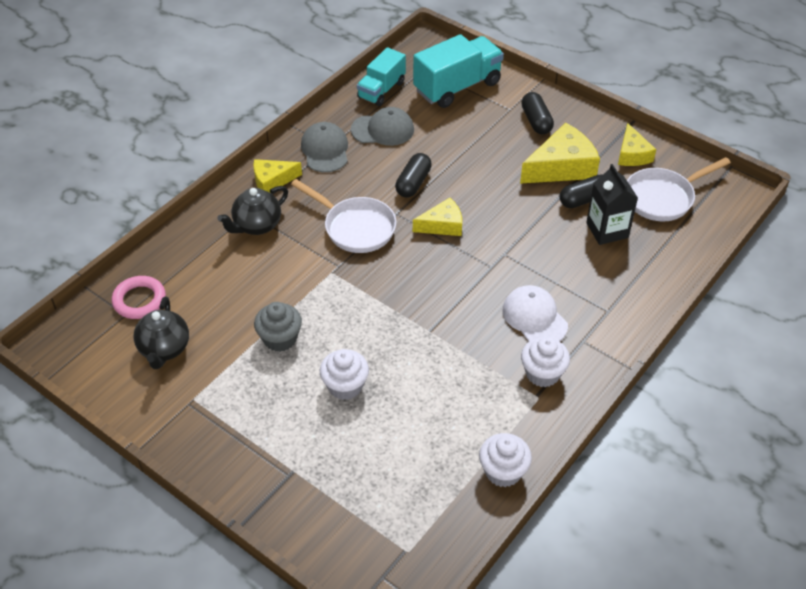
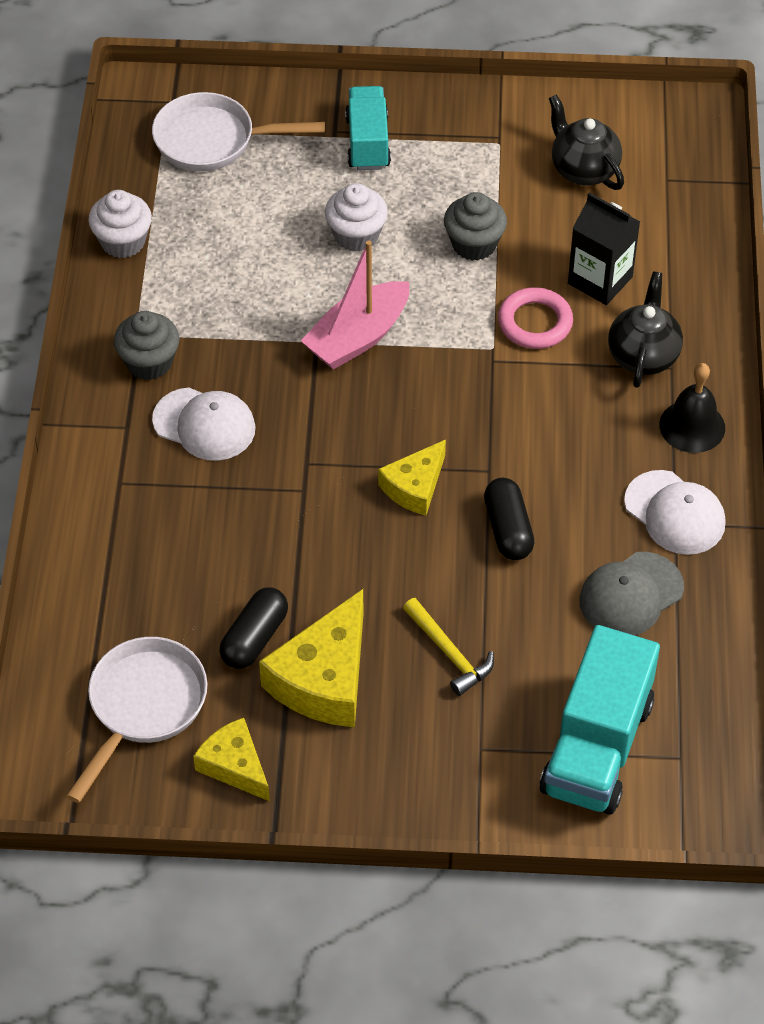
camera: 145 degrees right, 5 degrees up
pink ring [112,276,166,319] -> pink ring moved to [498,287,573,349]
yellow cheese [253,159,302,193] -> black bell [659,363,725,453]
white pan [291,179,396,253] -> white pan moved to [152,92,325,171]
grey cap [301,122,348,172] -> white cap [624,470,725,555]
turquoise truck [357,47,406,106] -> turquoise truck moved to [345,86,391,170]
black capsule [521,92,554,134] -> none
white cupcake [521,337,570,387] -> grey cupcake [114,311,179,380]
black carton [586,164,638,245] -> black carton moved to [568,193,640,305]
none -> pink boat [301,241,409,370]
none -> yellow hammer [403,598,494,696]

